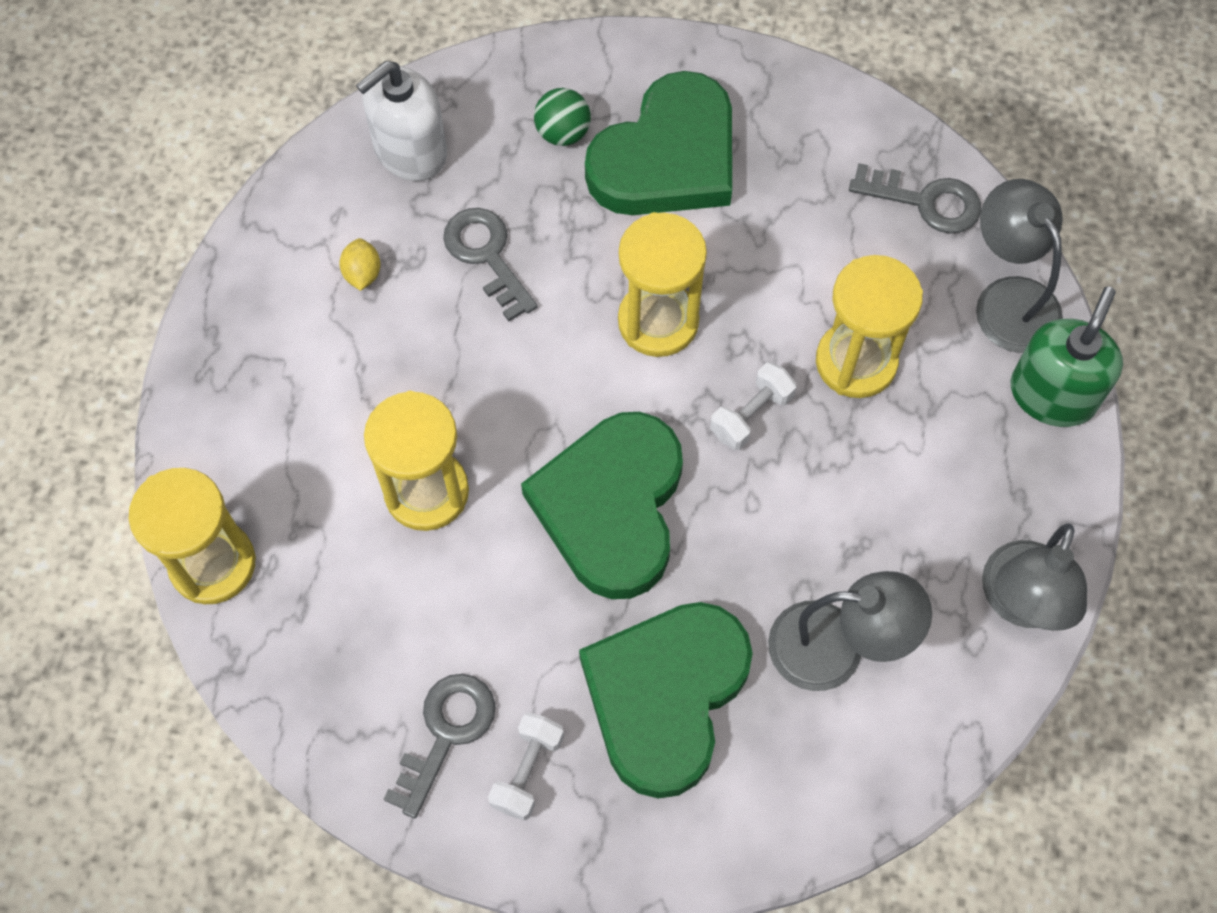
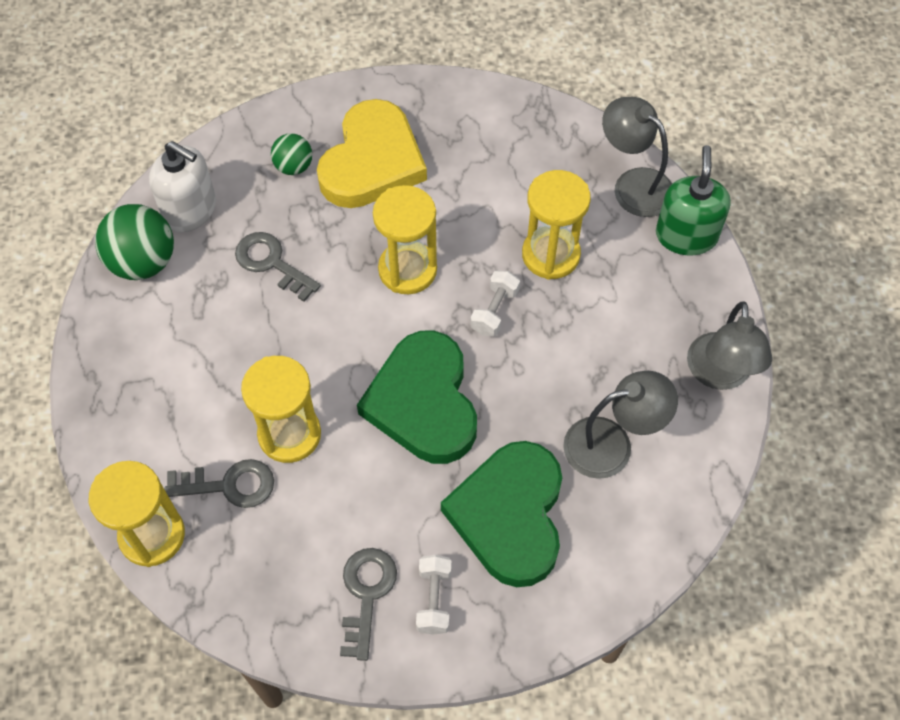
camera: 20 degrees left, 5 degrees down
yellow lemon [339,238,381,291] -> none
white soap dispenser [356,61,447,181] -> white soap dispenser turned 90 degrees counterclockwise [149,141,216,232]
green heart [585,71,732,215] -> yellow heart [317,99,427,208]
grey key [849,163,981,234] -> grey key moved to [164,459,274,508]
none -> green ball [95,204,174,280]

